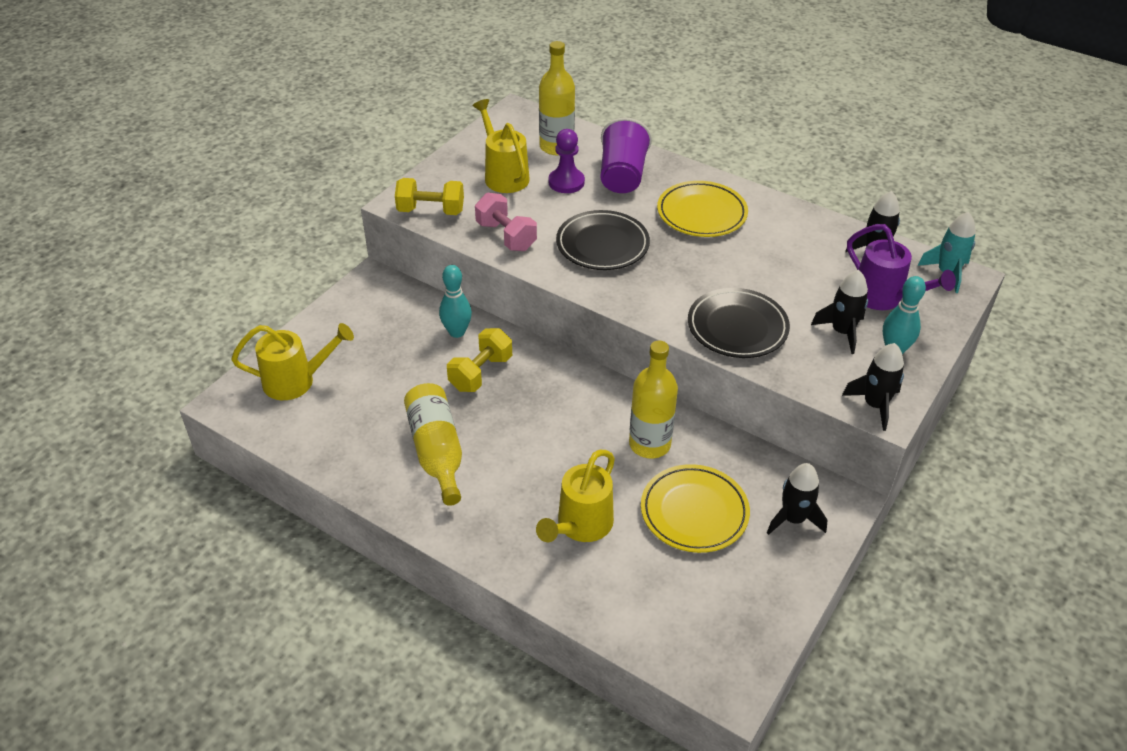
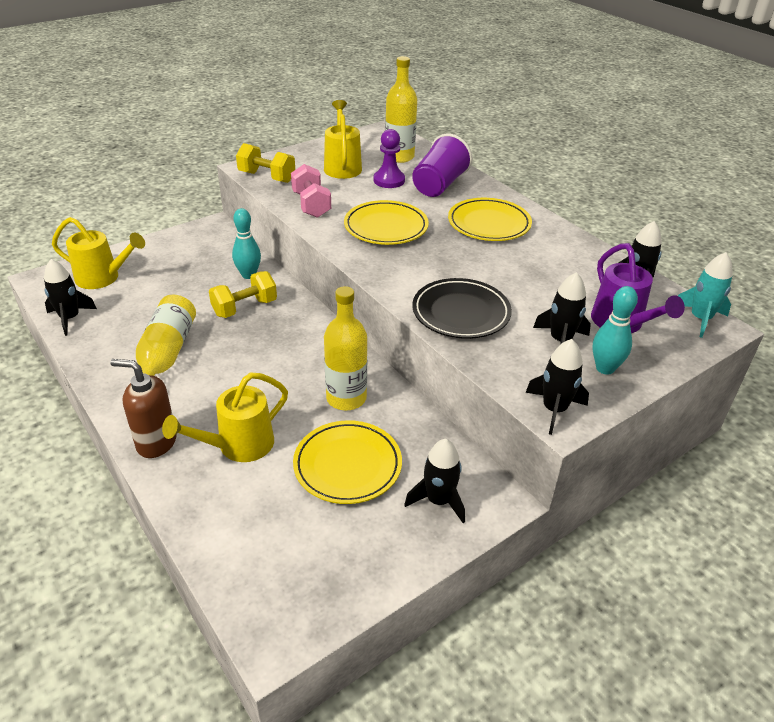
camera: 20 degrees right, 5 degrees down
black plate [556,210,650,270] -> yellow plate [344,200,429,245]
none -> black rocket [44,259,97,336]
none -> brown soap dispenser [110,359,177,458]

